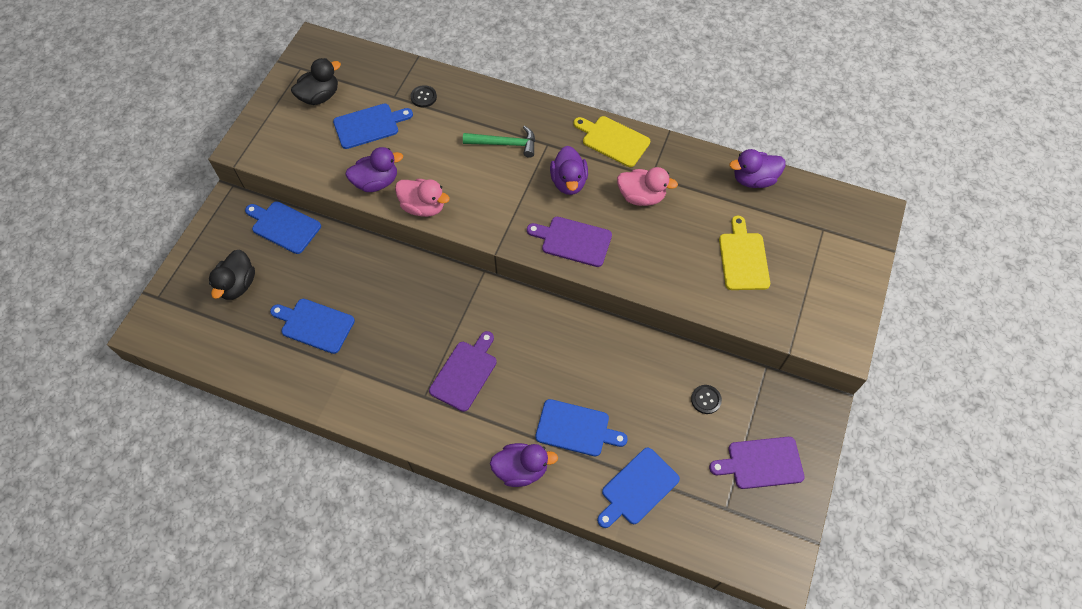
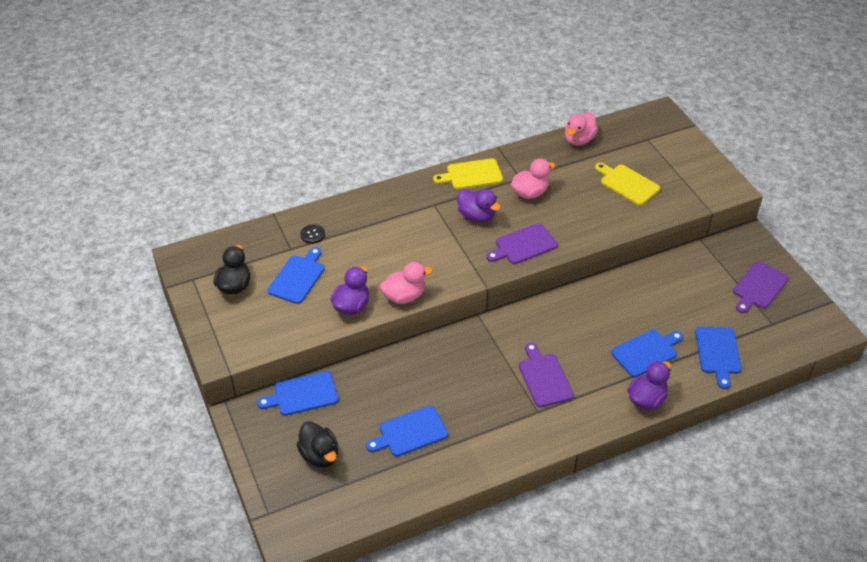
camera: 45 degrees left, 15 degrees down
green hammer [463,126,535,158] -> none
black button [691,385,722,414] -> none
purple duck [729,149,786,188] -> pink duck [565,112,598,146]

